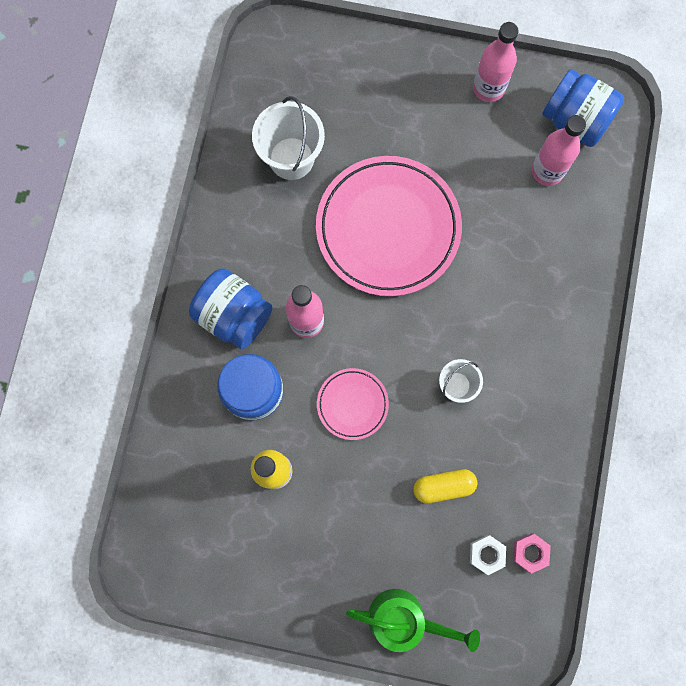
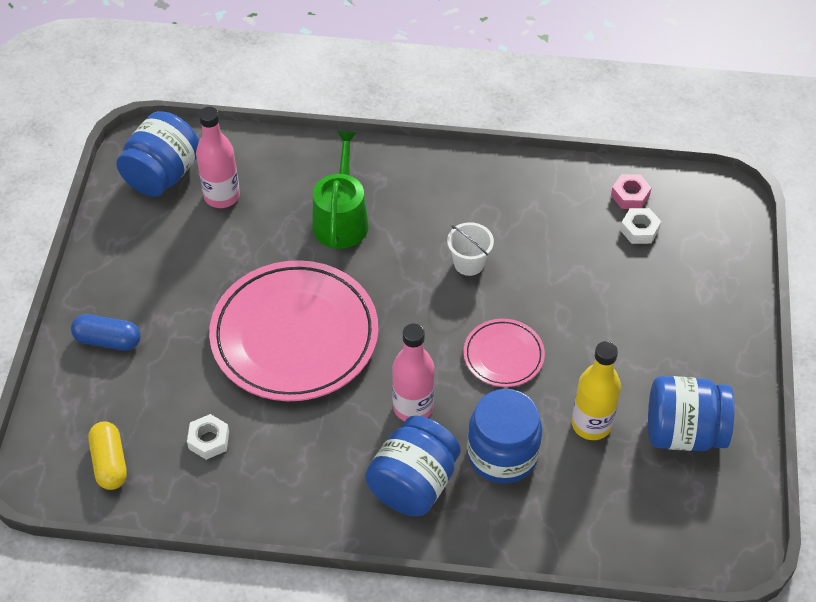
camera: 95 degrees left, 25 degrees down
white bucket [252,96,325,180] -> white nut [187,414,229,460]
green watering can [346,589,480,652] -> green watering can moved to [312,131,369,249]
yellow capsule [413,469,478,504] -> yellow capsule moved to [88,421,127,490]
pink bottle [473,22,519,102] -> none
none -> blue capsule [71,314,141,350]
none -> blue jar [648,376,735,451]

